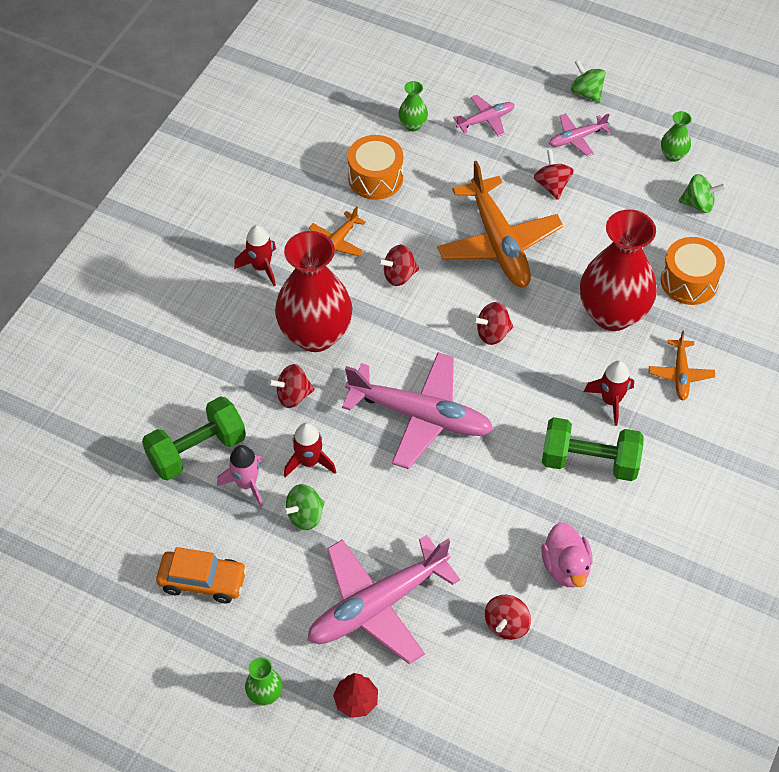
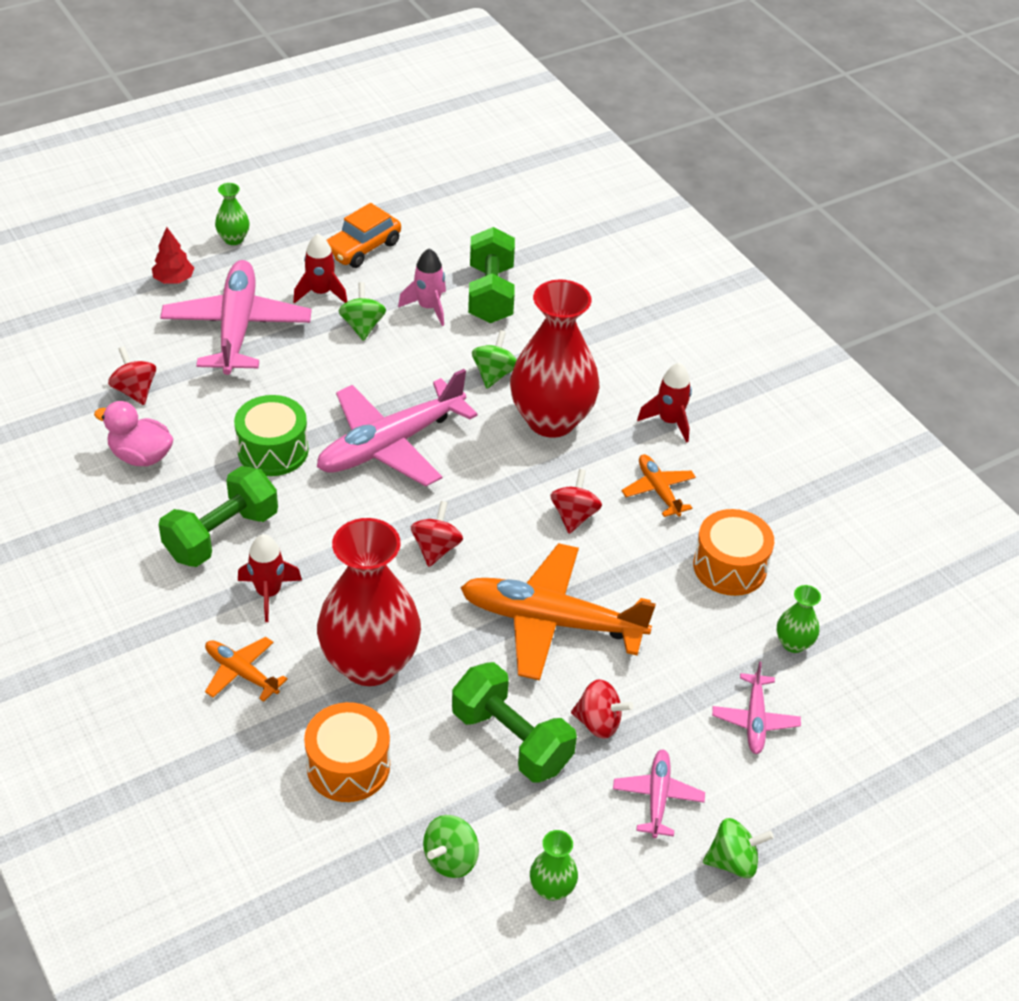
camera: 120 degrees right, 10 degrees down
red spinning top [268,364,315,408] -> green spinning top [472,330,517,389]
red rocket [284,423,336,477] -> red rocket moved to [293,234,348,304]
none -> green drum [234,395,309,476]
none -> green dumbbell [452,662,577,783]

